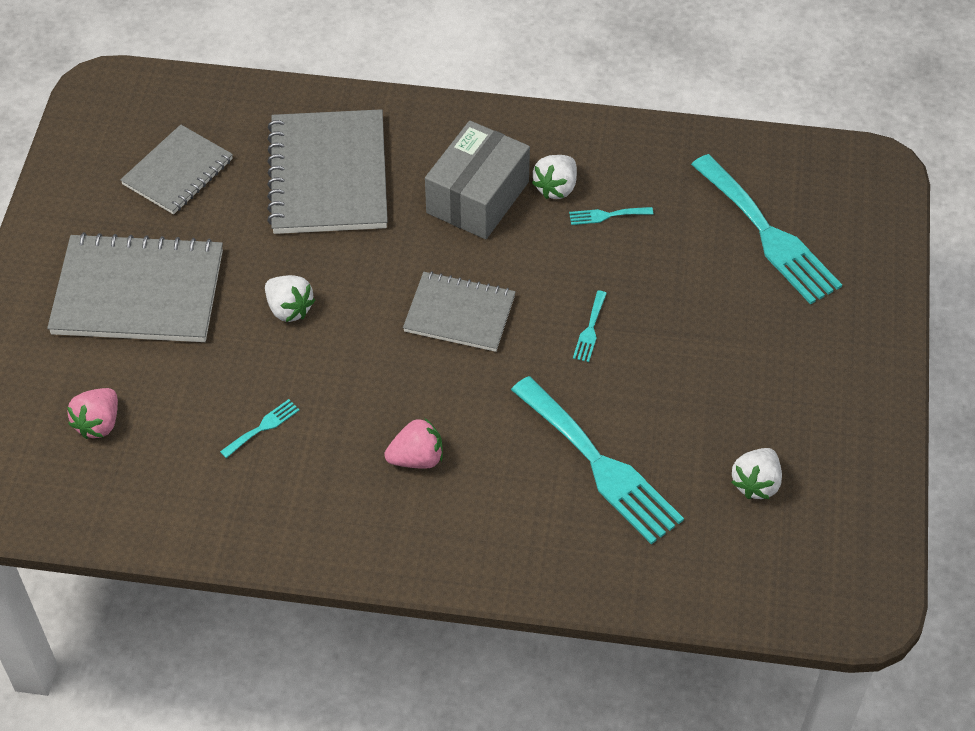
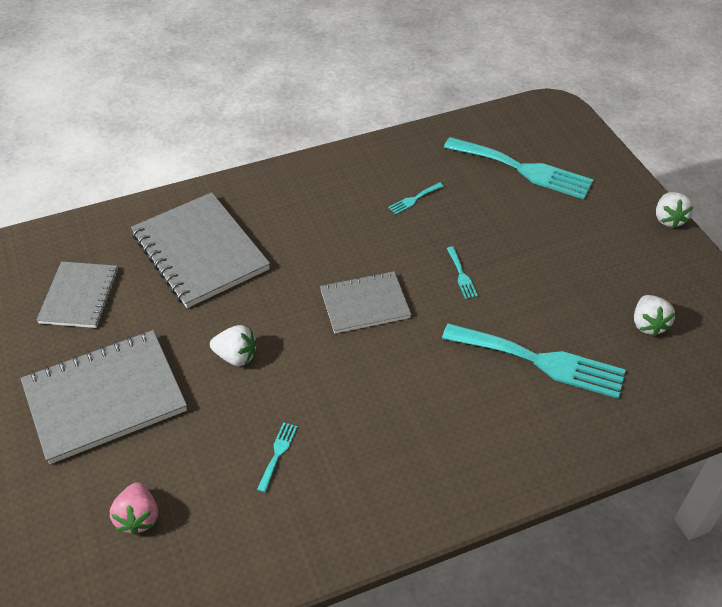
camera: 30 degrees left, 5 degrees down
pink strawberry [384,418,443,469] -> none
grey box [425,121,530,239] -> none
white strawberry [532,155,577,199] -> white strawberry moved to [656,192,694,229]

